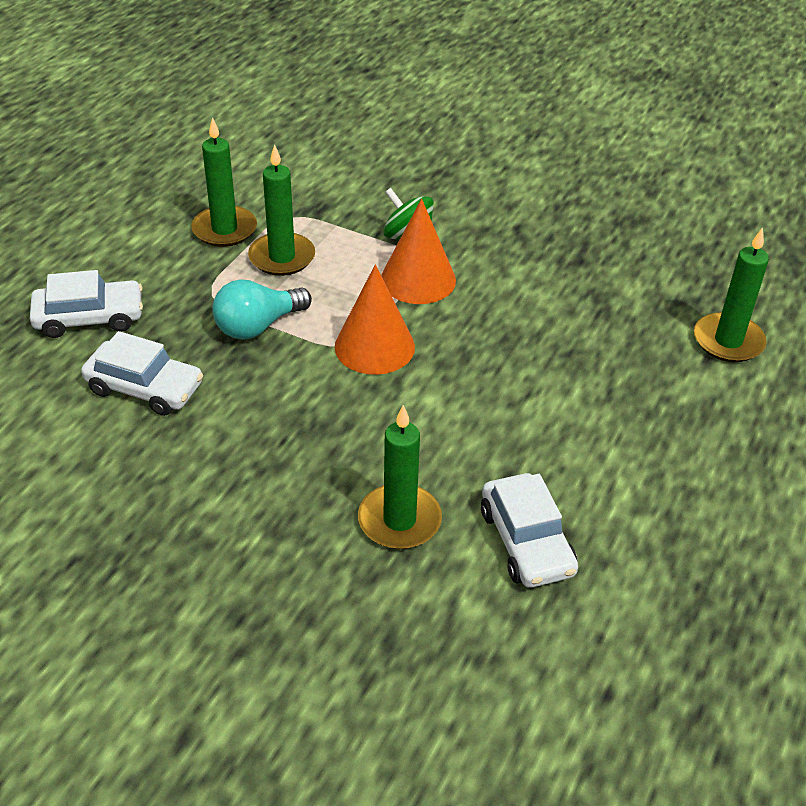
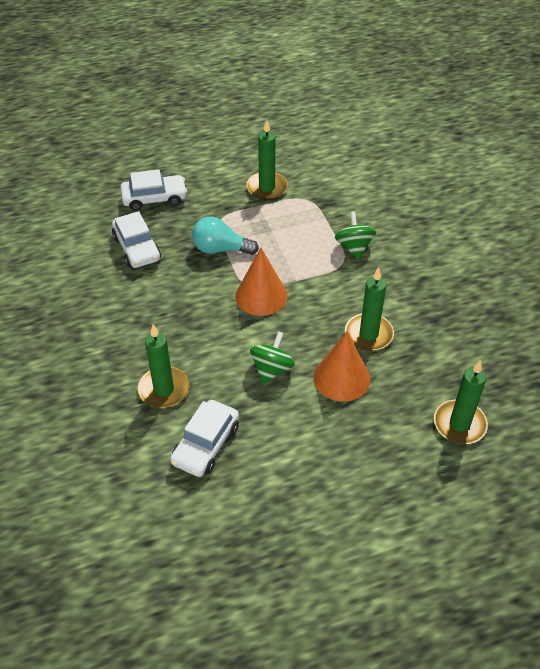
camera: 45 degrees right, 5 degrees up
white car [30,270,143,338] -> white car turned 45 degrees counterclockwise [120,169,187,211]
green candle [248,144,315,276] -> green candle moved to [345,267,394,351]
orange cone [381,199,456,304] -> orange cone moved to [313,331,370,402]
none -> green spinning top [250,331,295,384]

